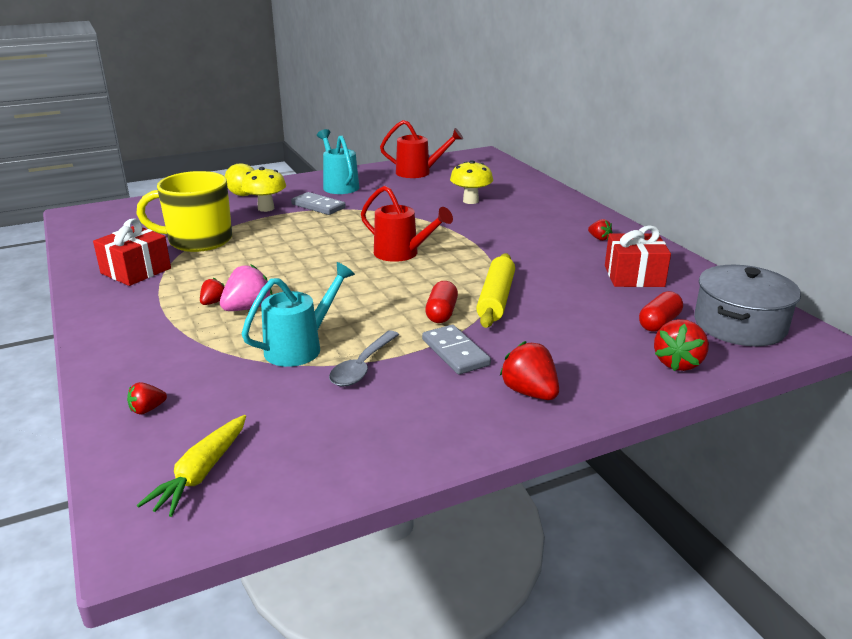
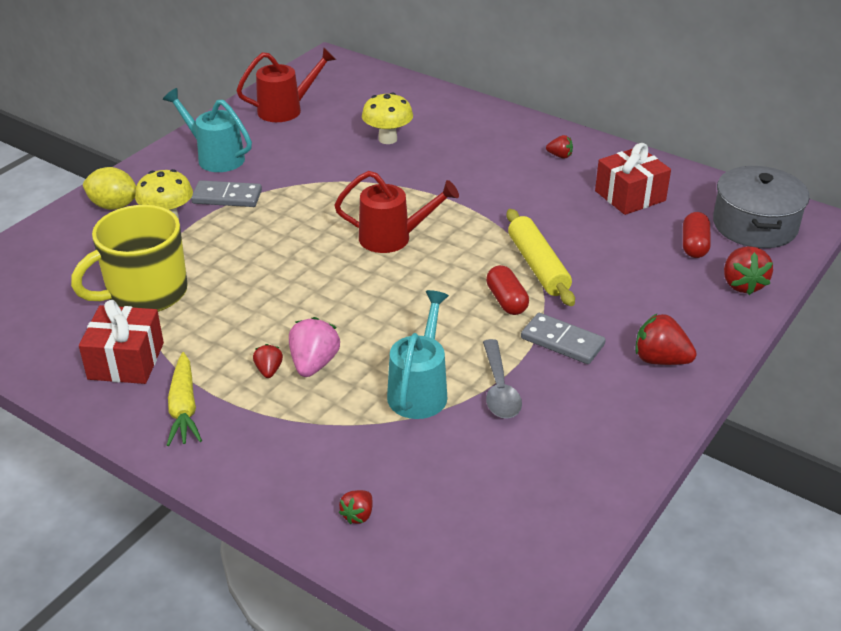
camera: 30 degrees left, 10 degrees up
yellow carrot [137,415,246,517] -> yellow carrot moved to [167,352,202,446]

